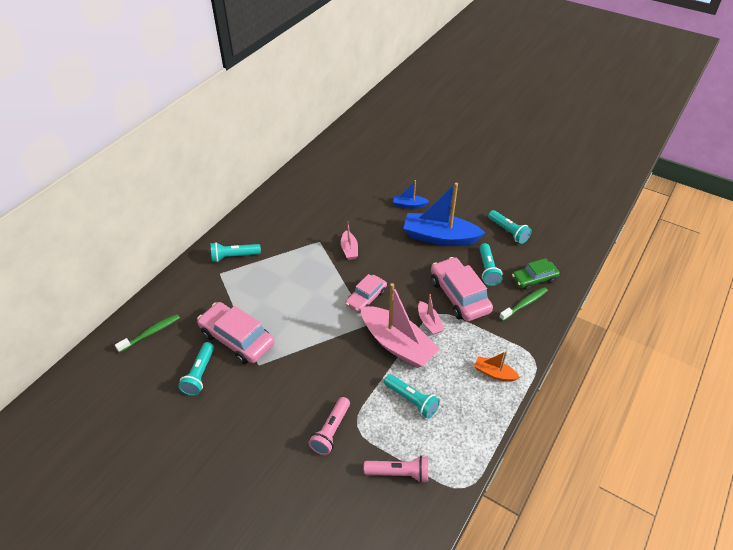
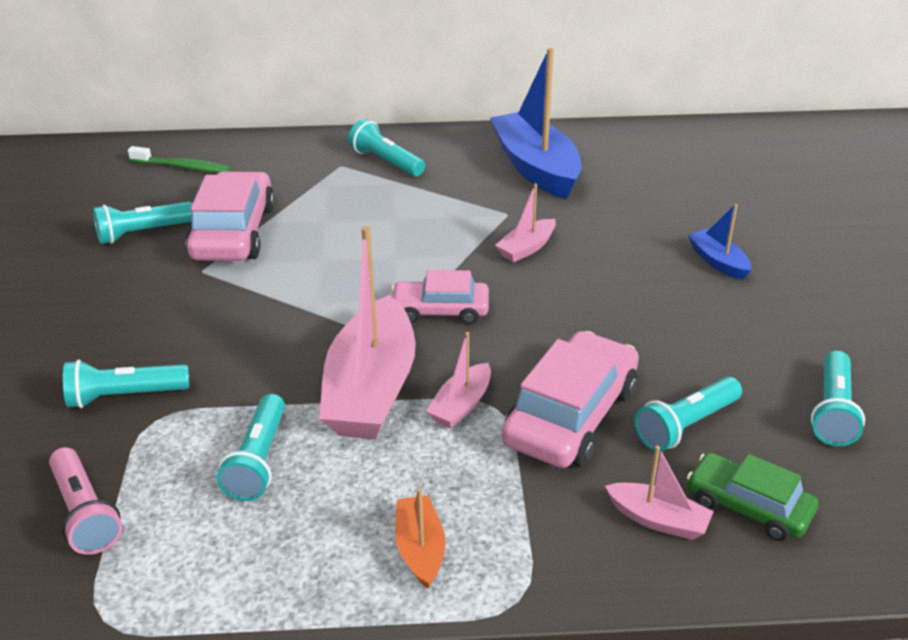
camera: 55 degrees right, 10 degrees down
pink flashlight [308,397,350,455] -> turquoise flashlight [63,360,189,408]
blue boat [403,182,485,246] -> blue boat moved to [490,48,581,199]
green toothbrush [499,287,548,321] -> pink boat [605,446,714,540]

